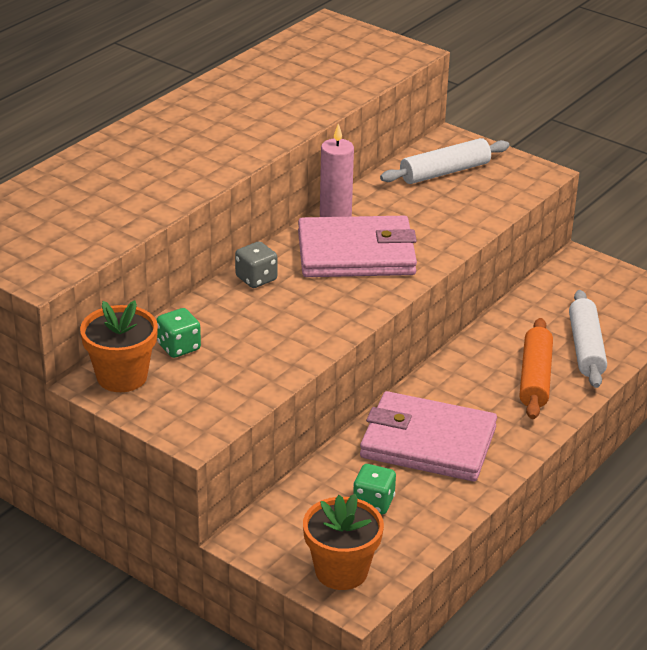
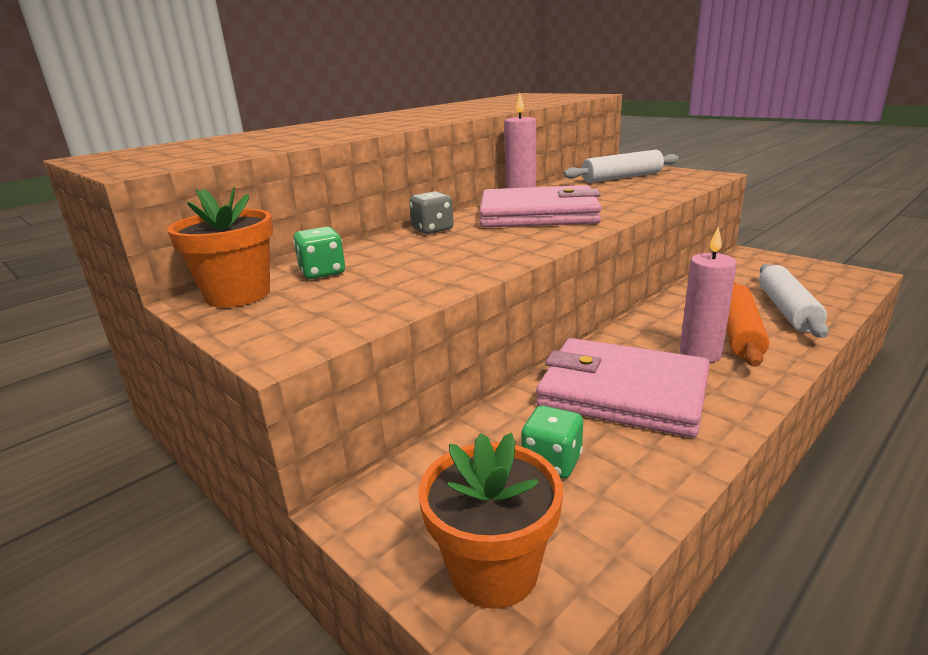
camera: 10 degrees right, 10 degrees down
none -> pink candle [680,227,737,363]

